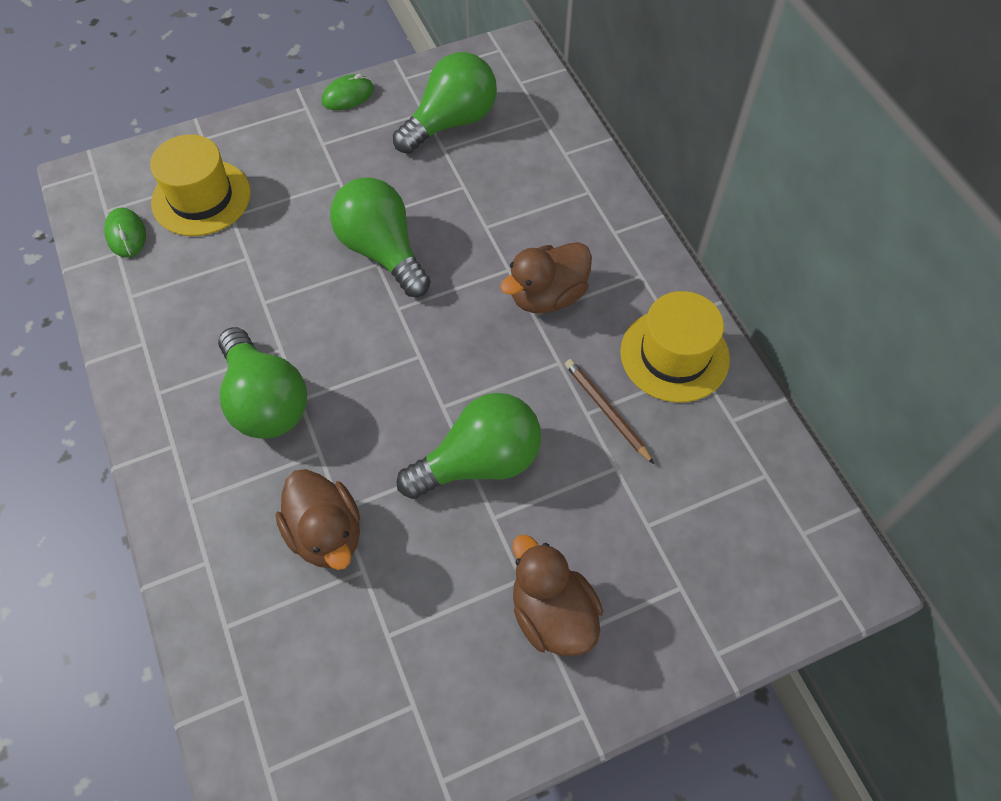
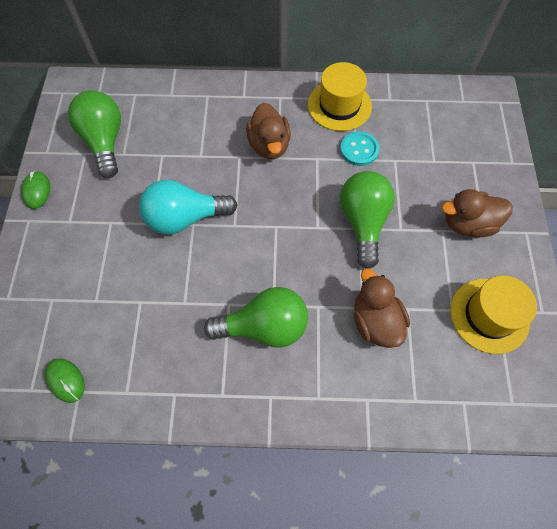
camera: 65 degrees left, 5 degrees up
green mouse [104,208,146,258] -> green mouse turned 45 degrees clockwise [45,358,85,403]
yellow hat [150,134,251,236] -> yellow hat moved to [450,276,537,354]
brown duck [276,469,360,570] -> brown duck turned 105 degrees counterclockwise [354,268,410,348]
green light bulb [330,178,431,297] -> turquoise light bulb [139,180,237,234]
brown pencil [565,359,654,464] -> turquoise button [340,131,379,166]

